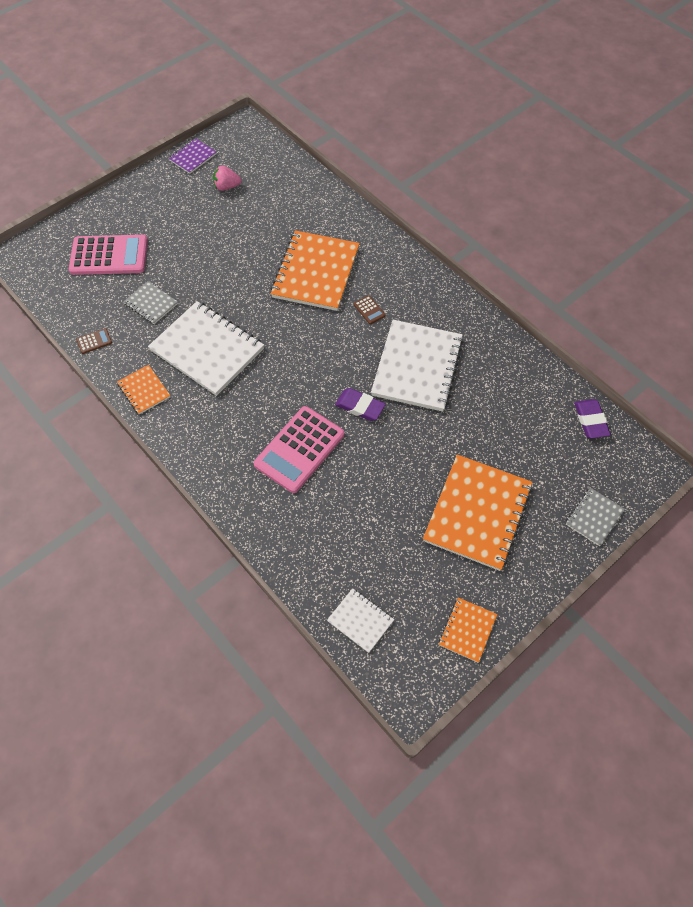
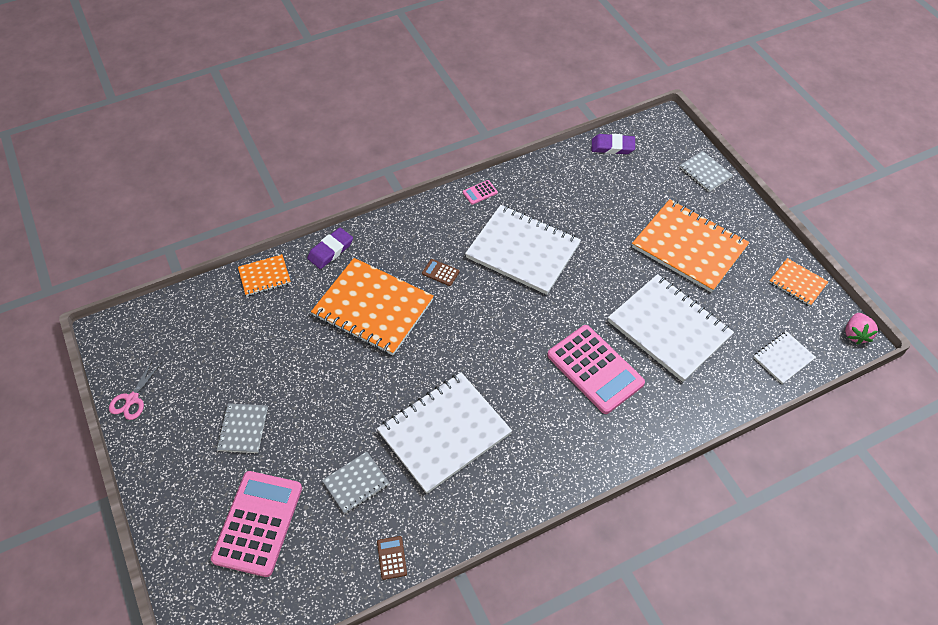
camera: 75 degrees left, 5 degrees down
orange notebook [117,365,170,414] -> orange notebook moved to [238,254,291,296]
purple notebook [169,138,217,174] -> pink scissors [109,360,162,420]
pink strawberry [213,165,242,191] -> pink strawberry moved to [845,313,878,345]
purple eraser [335,388,386,421] -> purple eraser moved to [307,228,353,269]
brown calculator [354,295,386,324] -> brown calculator turned 135 degrees counterclockwise [422,259,459,286]
none -> grey notebook [216,403,268,453]
none -> pink calculator [463,180,498,205]
none -> white notebook [608,274,734,382]

